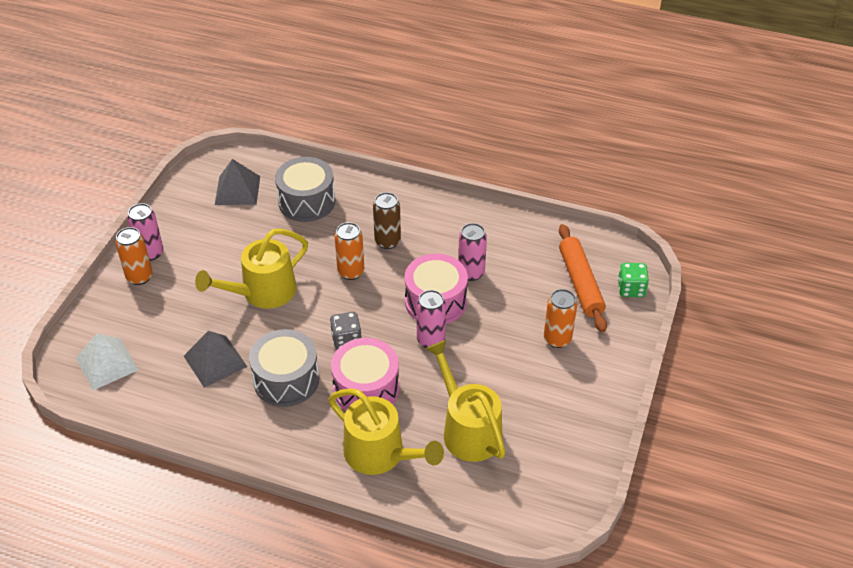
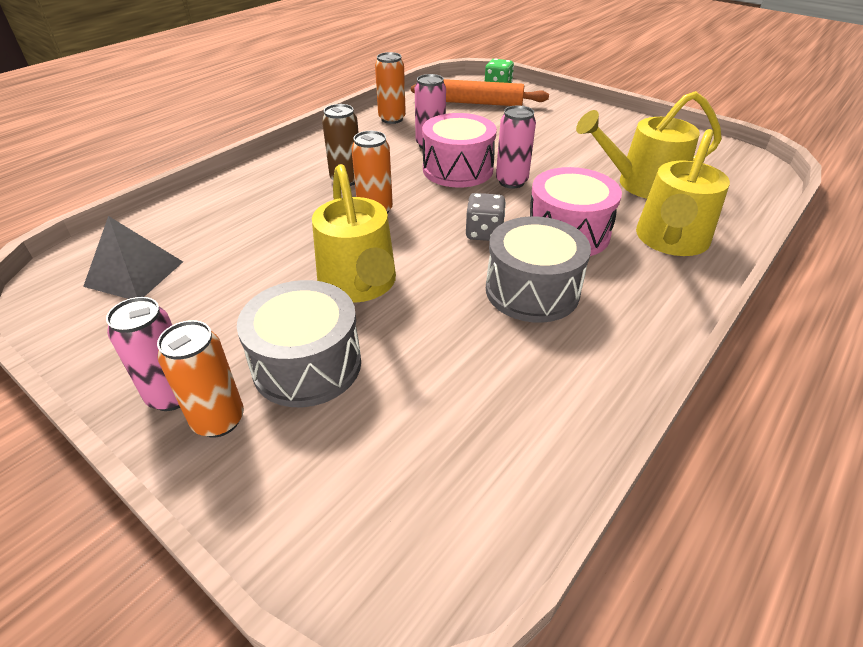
camera: 70 degrees left, 5 degrees down
white pyramid [76,333,138,390] -> none
grey pyramid [184,331,247,388] -> none
grey drum [275,157,335,222] -> grey drum moved to [237,280,361,407]
yellow watering can [329,388,444,475] -> yellow watering can turned 150 degrees clockwise [636,129,730,256]
orange can [544,289,577,348] -> orange can moved to [375,52,406,124]

